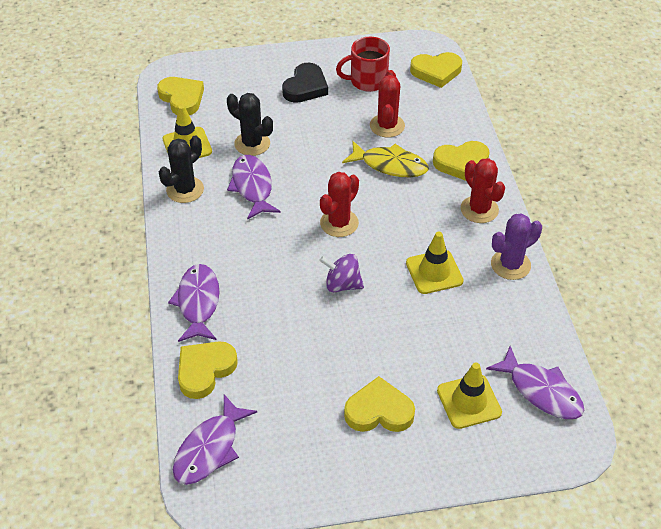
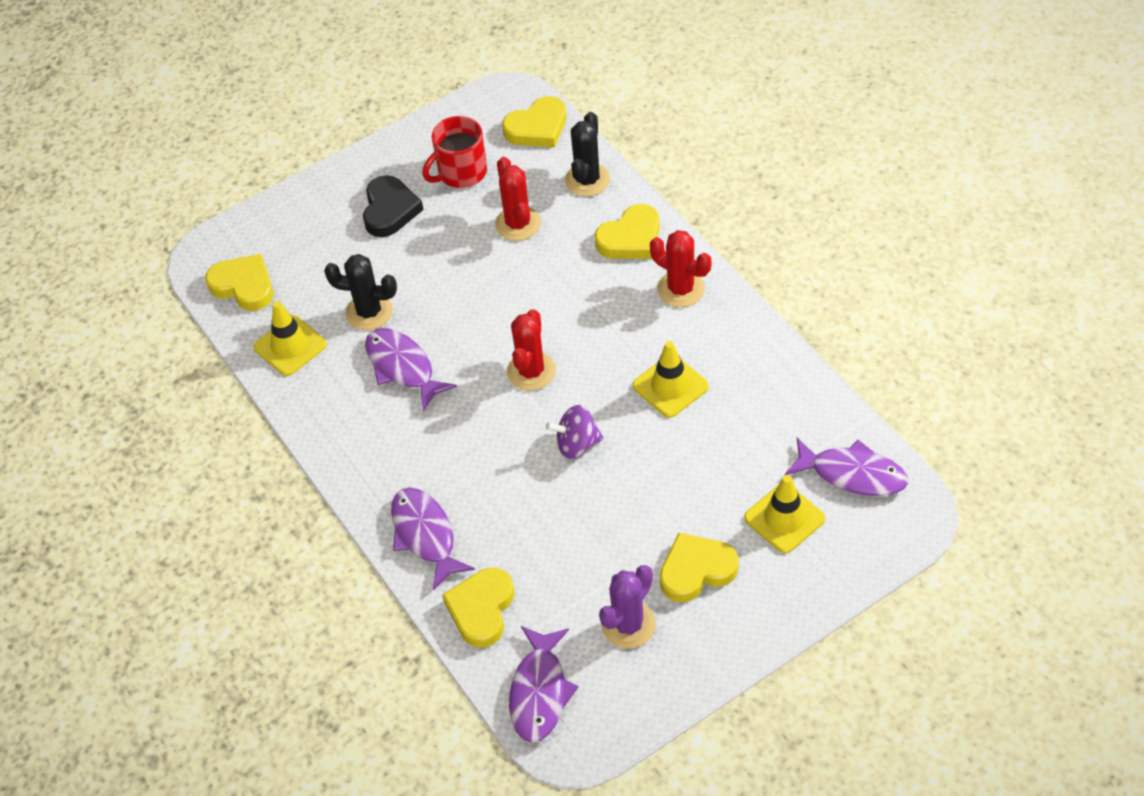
camera: 20 degrees left, 5 degrees up
black cactus [159,136,204,203] -> black cactus moved to [565,112,610,197]
yellow fish [342,141,429,177] -> none
purple cactus [491,213,542,280] -> purple cactus moved to [599,565,656,648]

